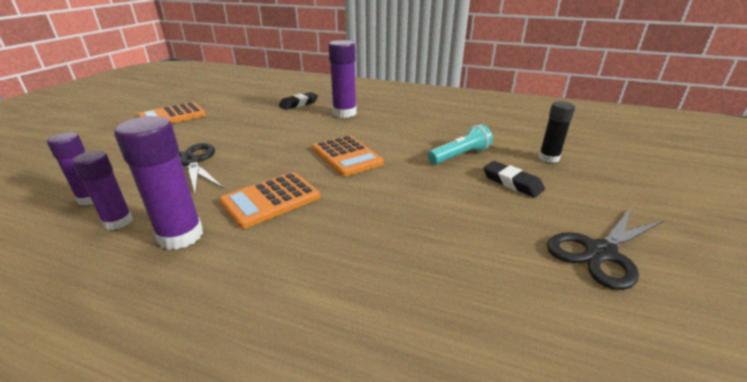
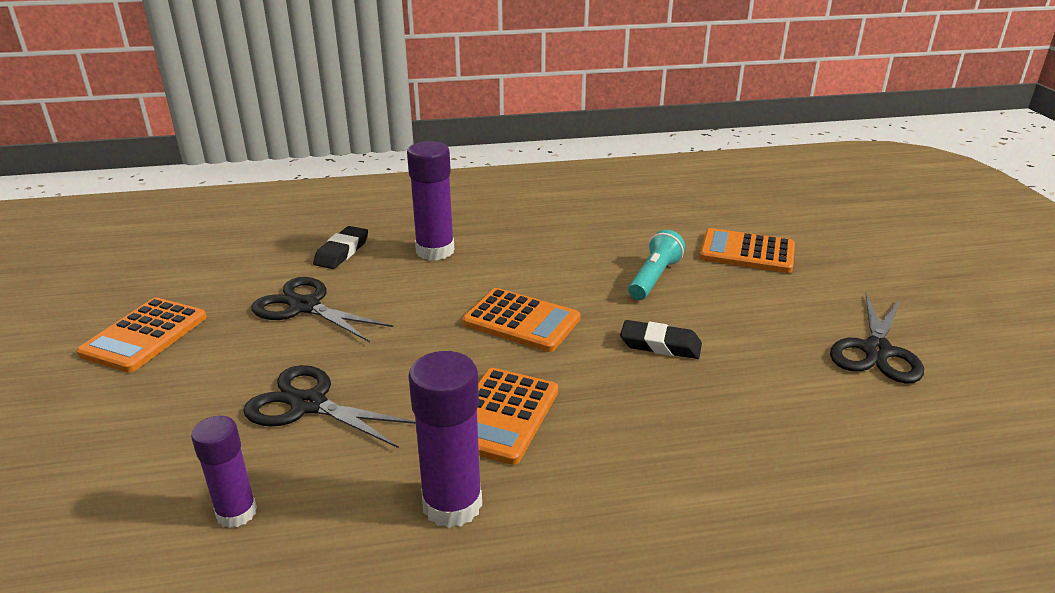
camera: 30 degrees left, 0 degrees up
purple glue stick [73,151,133,230] -> none
black eraser [483,161,545,197] -> black eraser moved to [620,320,702,359]
black glue stick [539,101,575,163] -> orange calculator [699,228,795,273]
none -> black scissors [251,277,393,342]

